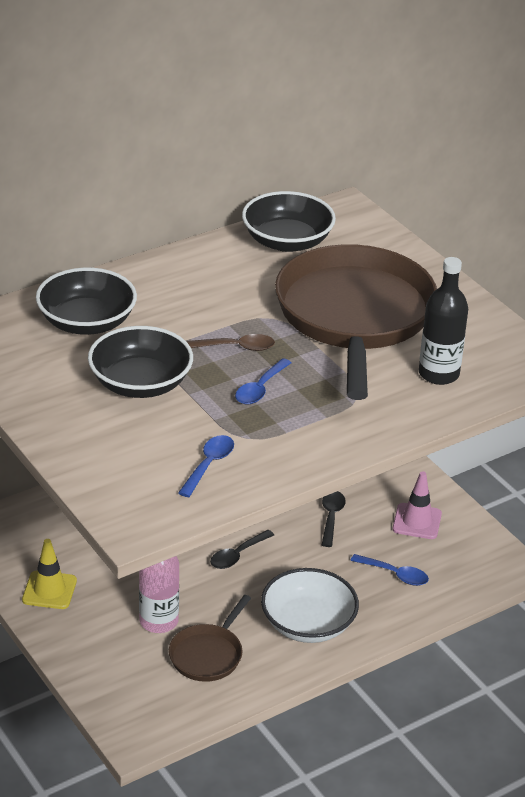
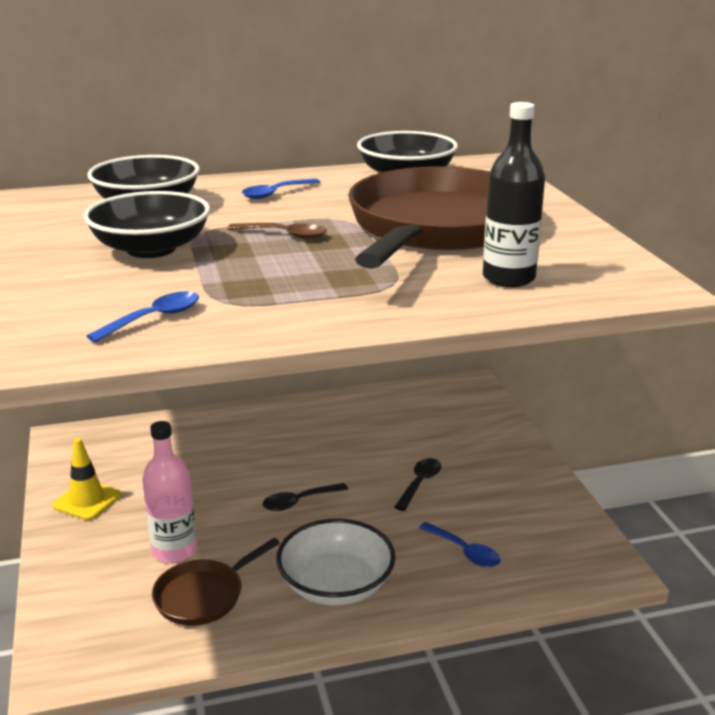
camera: 20 degrees right, 10 degrees down
blue spoon [235,358,291,404] -> blue spoon moved to [242,178,320,199]
pink traffic cone [392,471,442,539] -> none

